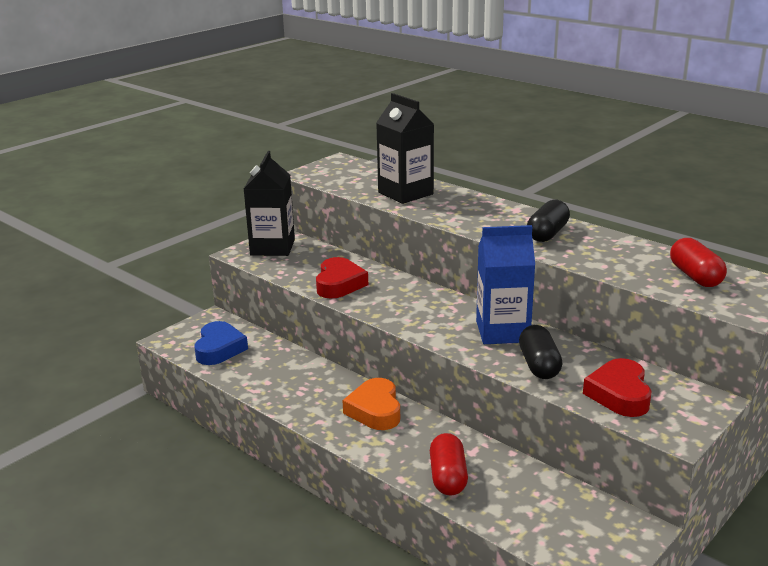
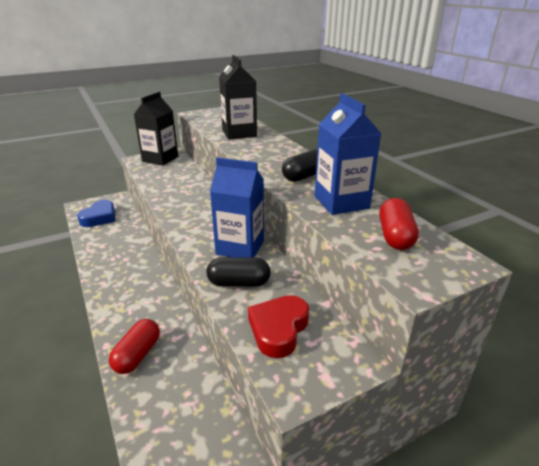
camera: 20 degrees right, 5 degrees up
red heart [316,257,368,299] -> none
orange heart [343,378,400,430] -> none
black capsule [519,325,563,379] -> black capsule turned 75 degrees clockwise [207,257,271,287]
none -> blue carton [315,93,381,215]

